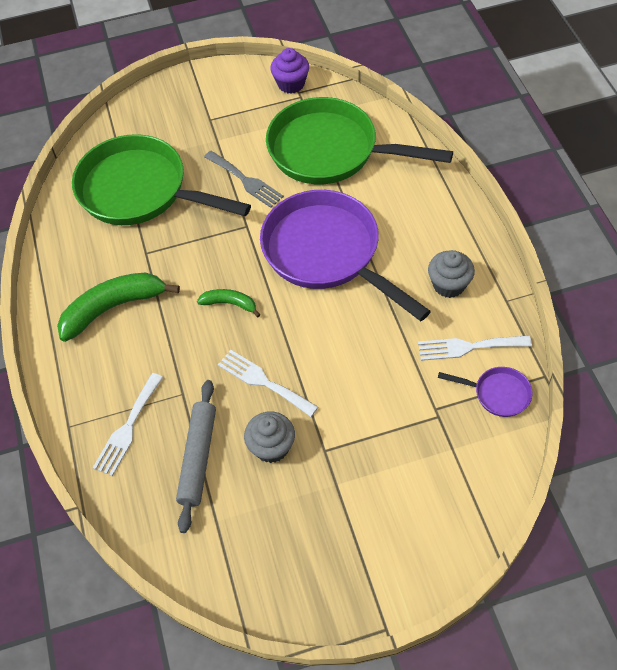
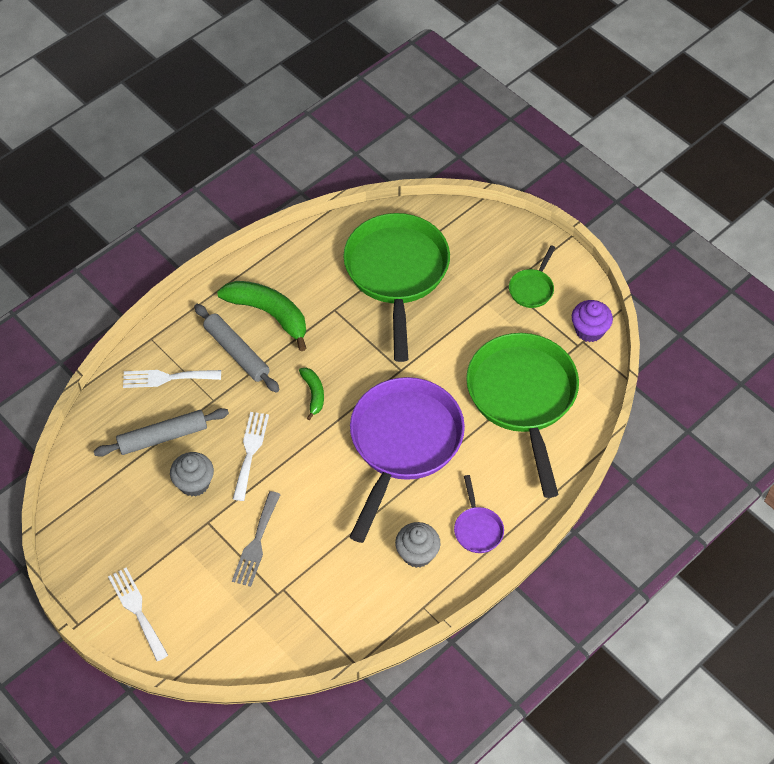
camera: 60 degrees right, 0 degrees up
grey fork [204,151,284,208] -> grey fork moved to [232,491,281,587]
white fork [418,335,532,361] -> white fork moved to [108,568,168,661]
purple pan [438,367,533,417] -> purple pan moved to [454,475,504,553]
none -> grey rolling pin [194,304,280,392]
none -> green pan [509,245,555,308]

